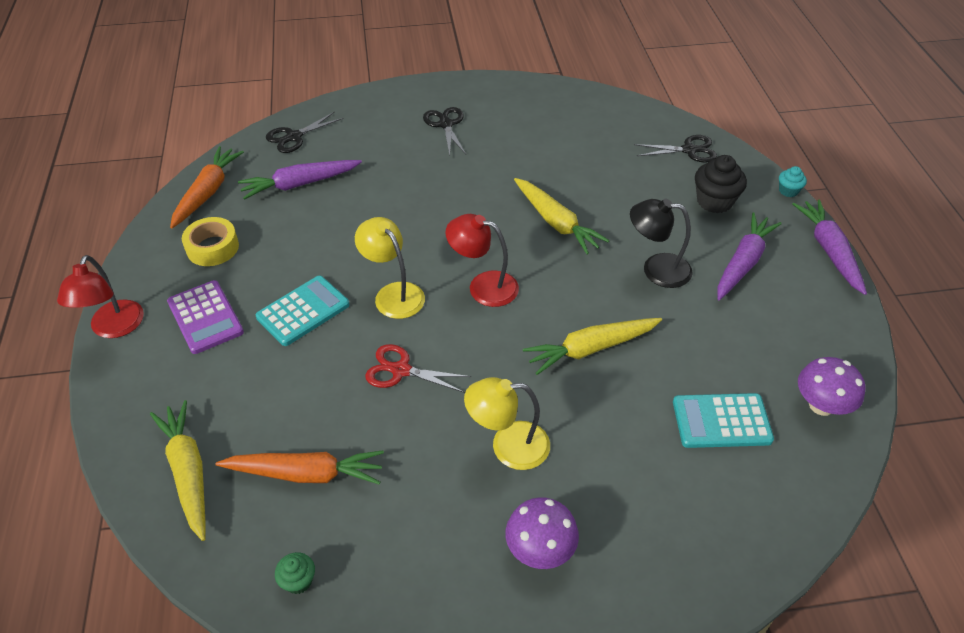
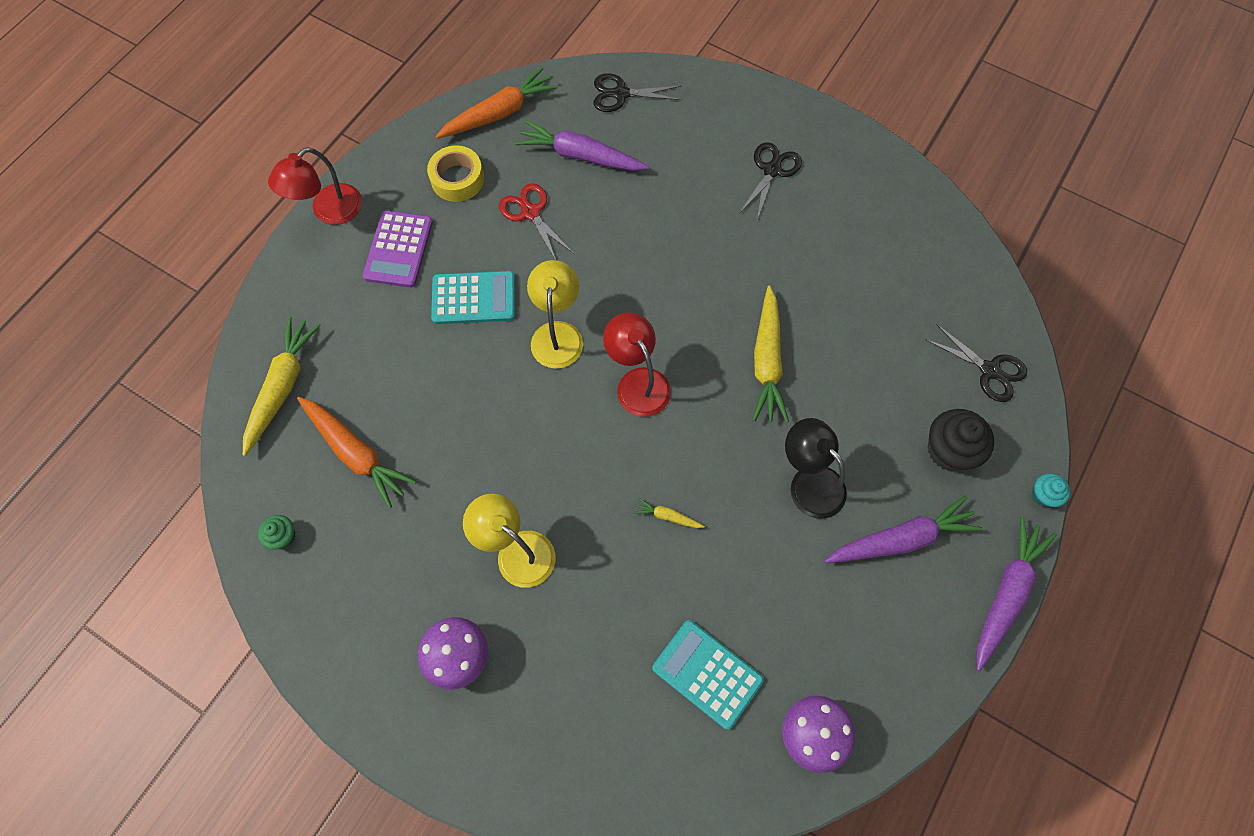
camera: 40 degrees right, 20 degrees up
red scissors [365,344,471,393] -> red scissors moved to [499,183,574,260]
yellow carrot [523,318,662,375] -> yellow carrot [633,498,705,528], size x0.45

